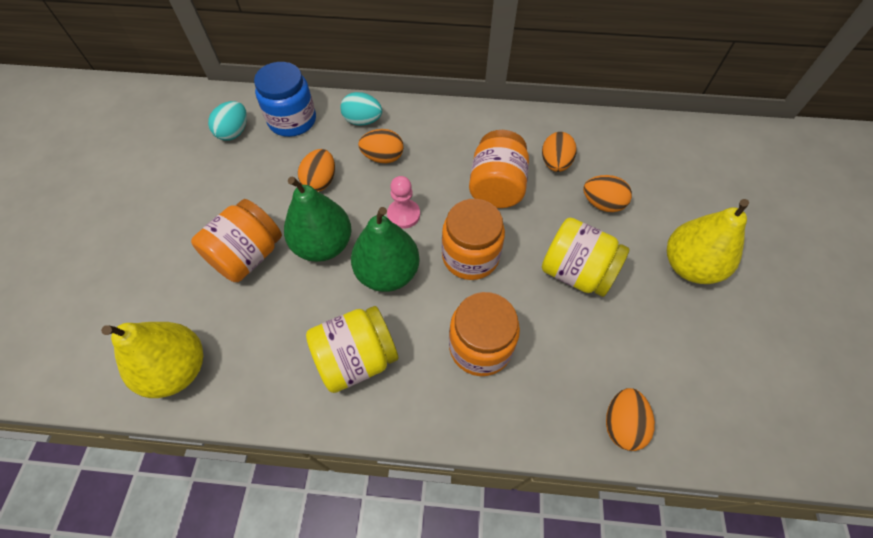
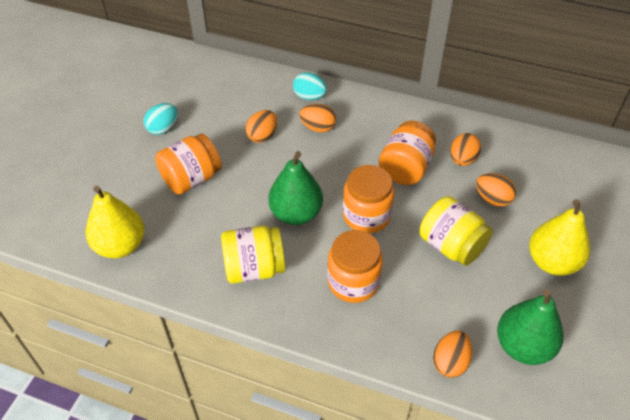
camera: 15 degrees right, 10 degrees down
turquoise egg [208,101,247,141] -> turquoise egg moved to [144,103,178,135]
blue jar [254,62,316,137] -> none
green pear [284,177,351,262] -> green pear moved to [497,290,564,365]
pink pawn [387,176,420,229] -> none

